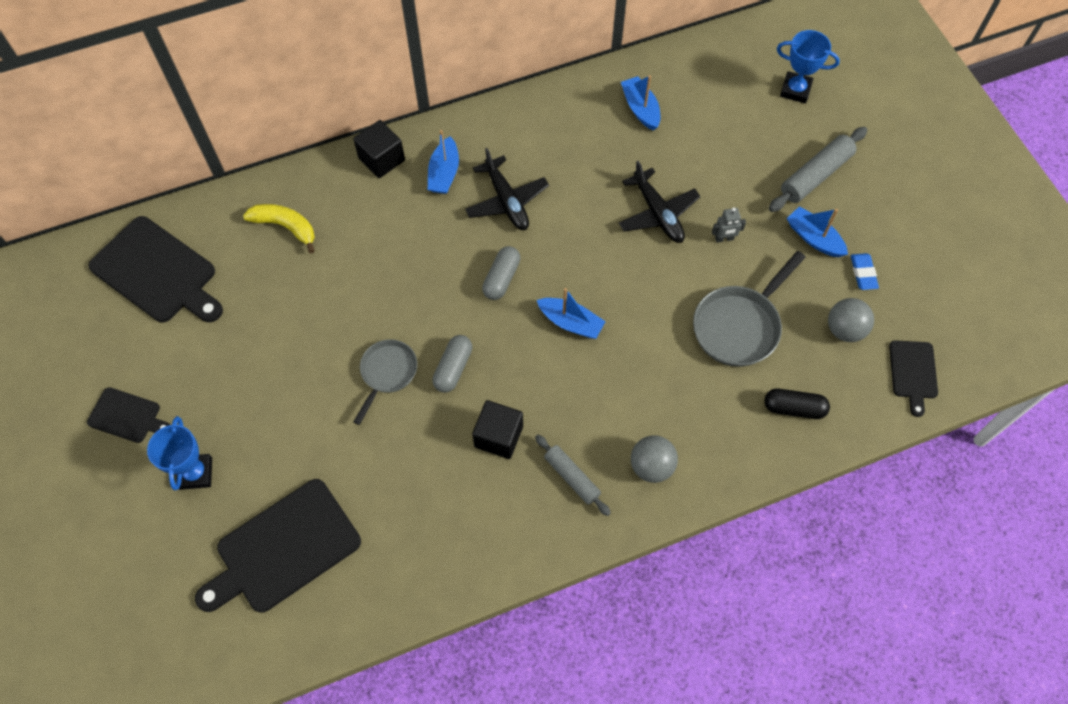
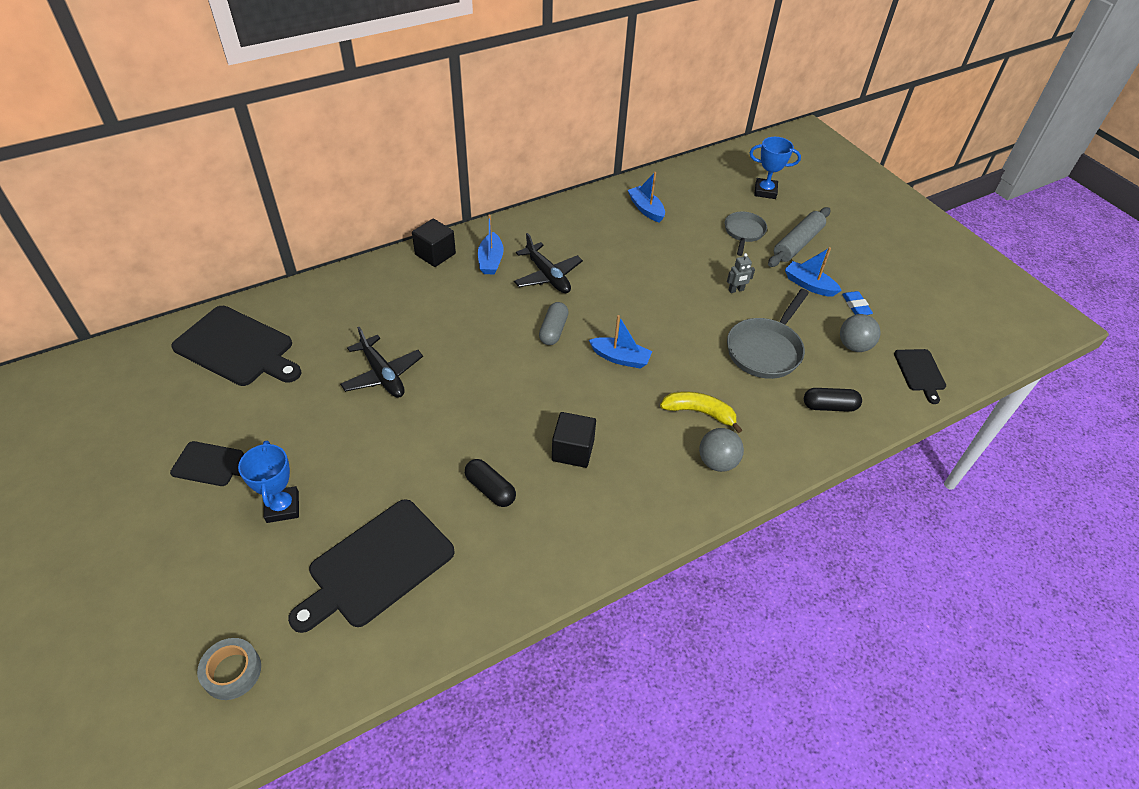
camera: 10 degrees left, 15 degrees down
yellow banana [243,204,315,254] -> yellow banana moved to [660,391,742,433]
grey pan [353,339,417,425] -> grey pan moved to [725,212,767,256]
grey capsule [432,335,472,393] -> none
grey rolling pin [535,435,611,516] -> none
black plane [619,161,701,243] -> black plane moved to [340,327,423,398]
none -> grey tape [197,638,261,700]
none -> black capsule [465,459,516,507]

